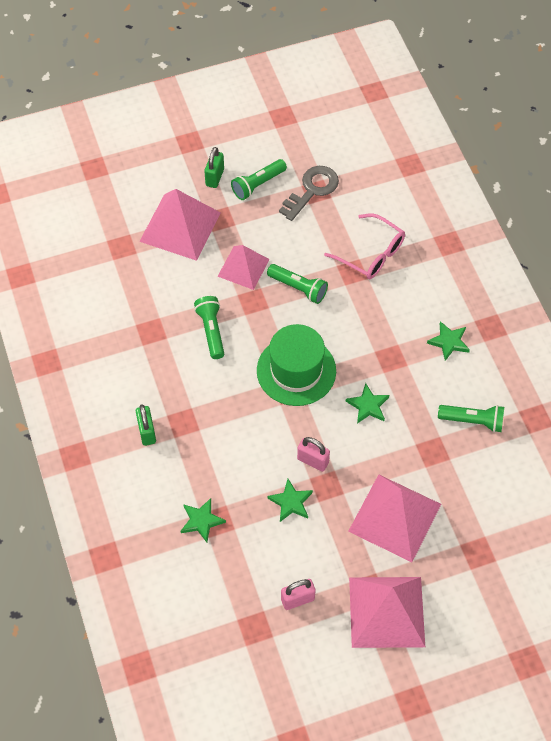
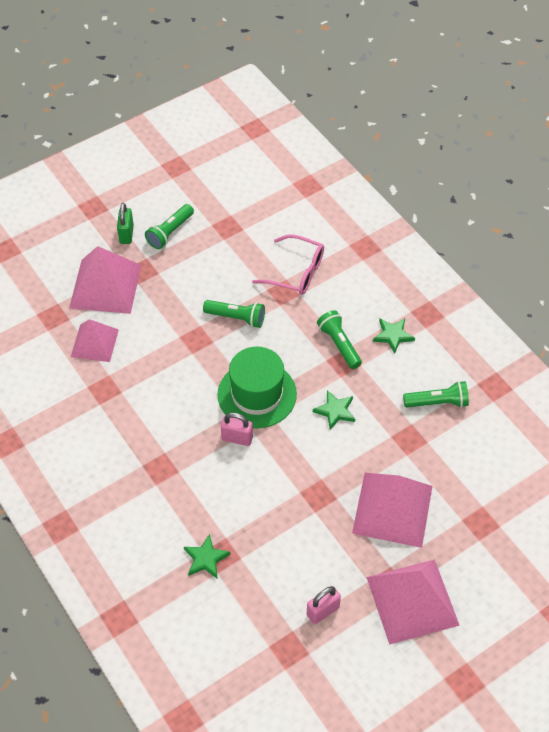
camera: 15 degrees left, 5 degrees down
green padlock [136,404,156,446] -> none
green flashlight [194,296,224,359] -> green flashlight moved to [317,310,362,369]
pink pyramid [217,245,270,290] -> pink pyramid moved to [71,319,119,362]
green star [267,479,313,522] -> none
grey key [279,166,339,221] -> none
pink padlock [297,437,330,472] -> pink padlock moved to [221,412,253,446]

